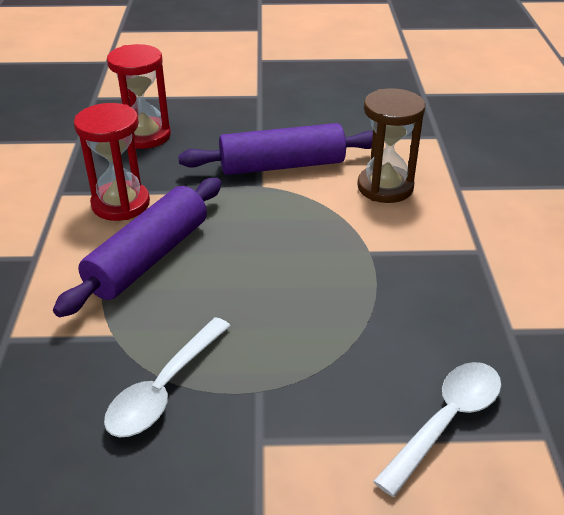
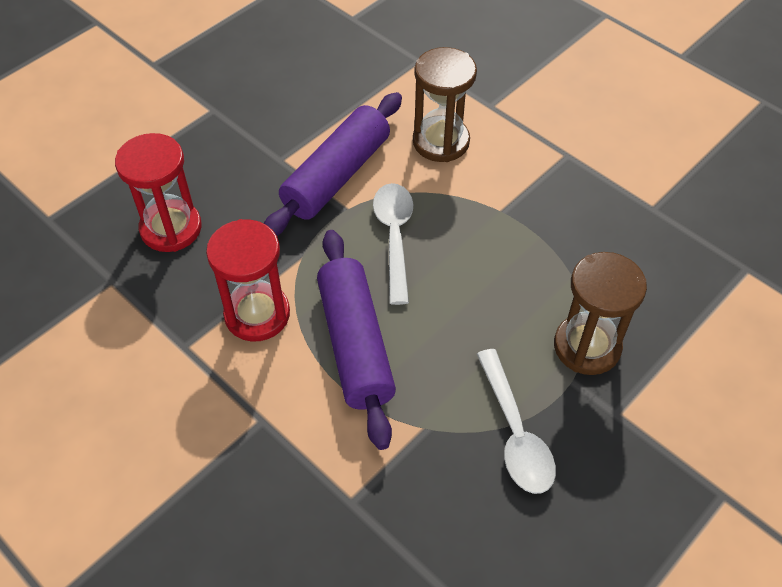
camera: 45 degrees left, 15 degrees up
white spoon [373,362,501,497] -> white spoon moved to [373,183,413,305]
none -> brown hourglass [554,252,647,375]

